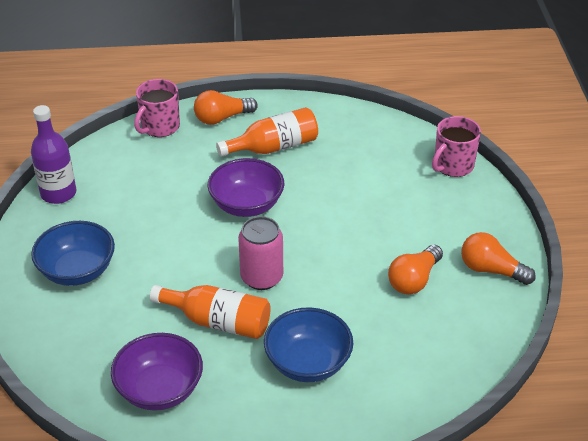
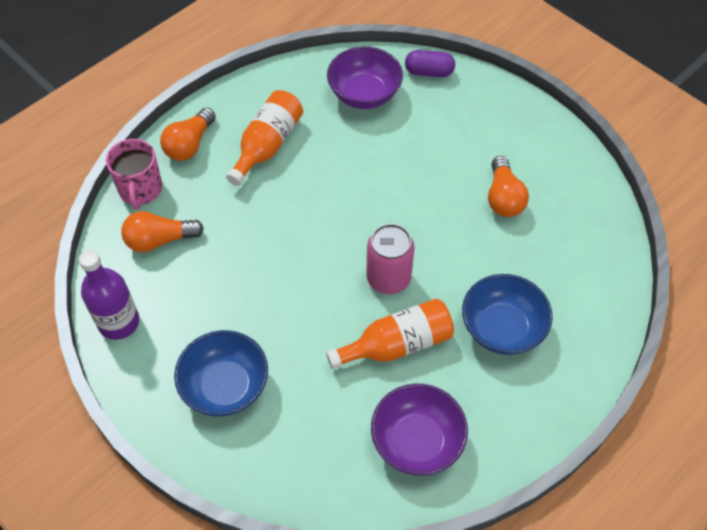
camera: 40 degrees left, 15 degrees up
purple bowl [208,158,284,217] -> purple bowl moved to [327,47,403,109]
pink mug [432,116,481,177] -> purple capsule [405,50,455,77]
orange light bulb [461,232,536,285] -> orange light bulb moved to [121,211,204,252]

